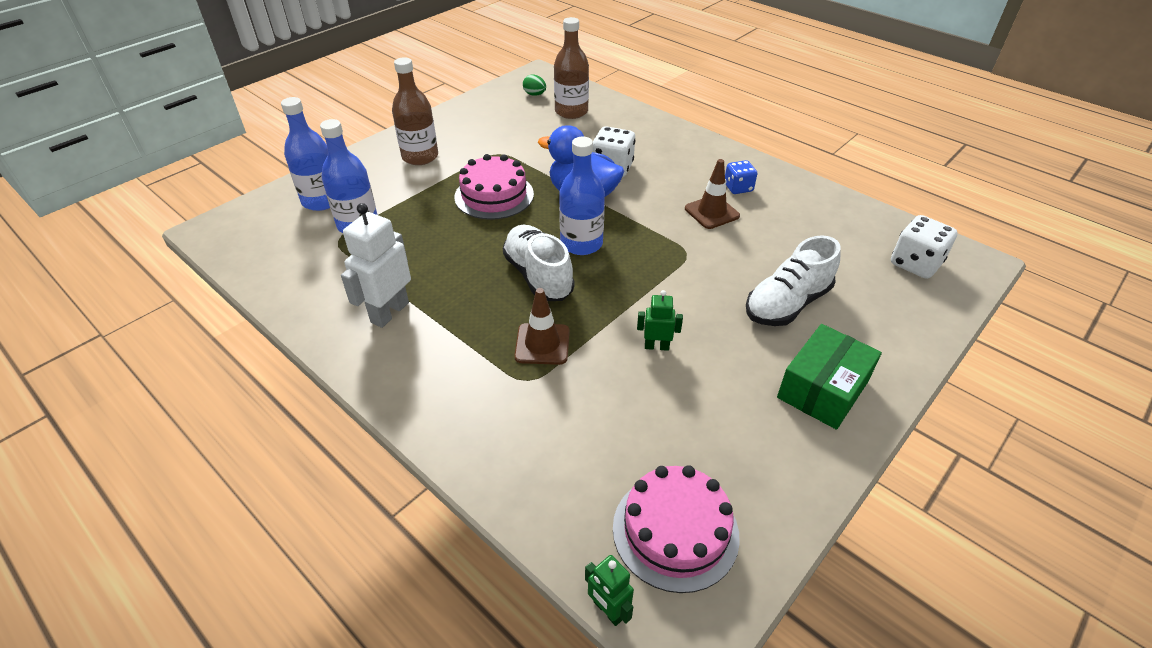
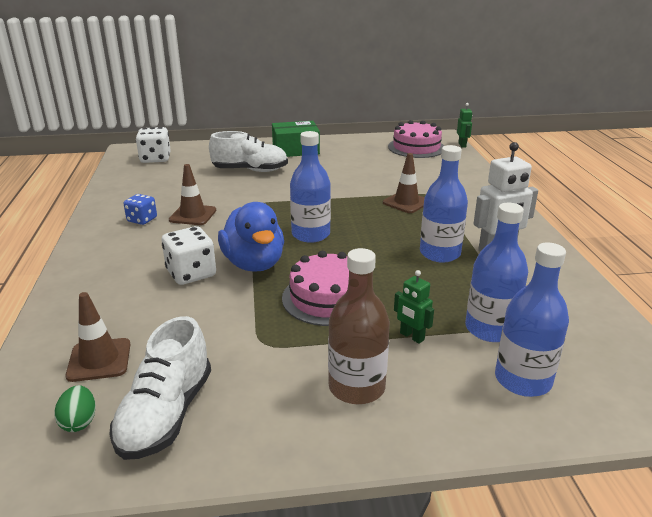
camera: 140 degrees left, 15 degrees down
white shoe [503,225,575,301] -> white shoe moved to [109,316,211,460]
brown bottle [554,17,589,119] -> brown traffic cone [66,292,131,382]
green robot [637,290,683,351] -> green robot moved to [394,270,434,344]
none -> blue bottle [420,145,468,262]

